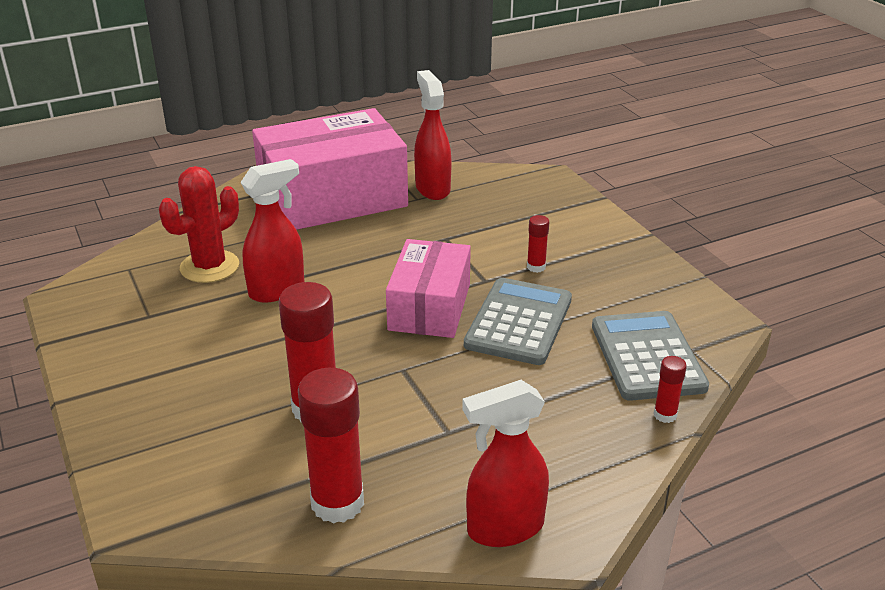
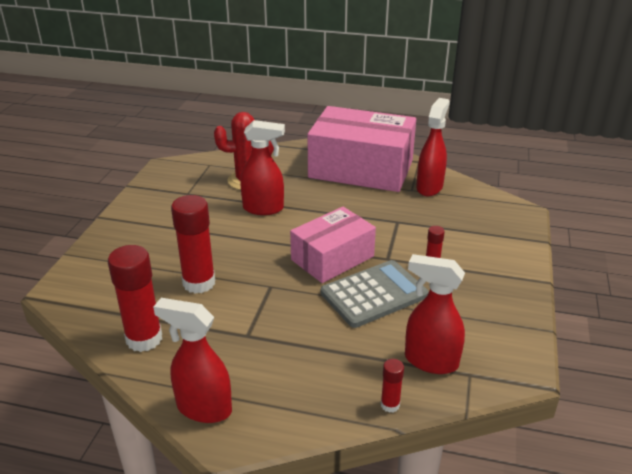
camera: 40 degrees right, 0 degrees up
grey calculator [592,311,709,401] -> red spray bottle [405,254,465,374]

